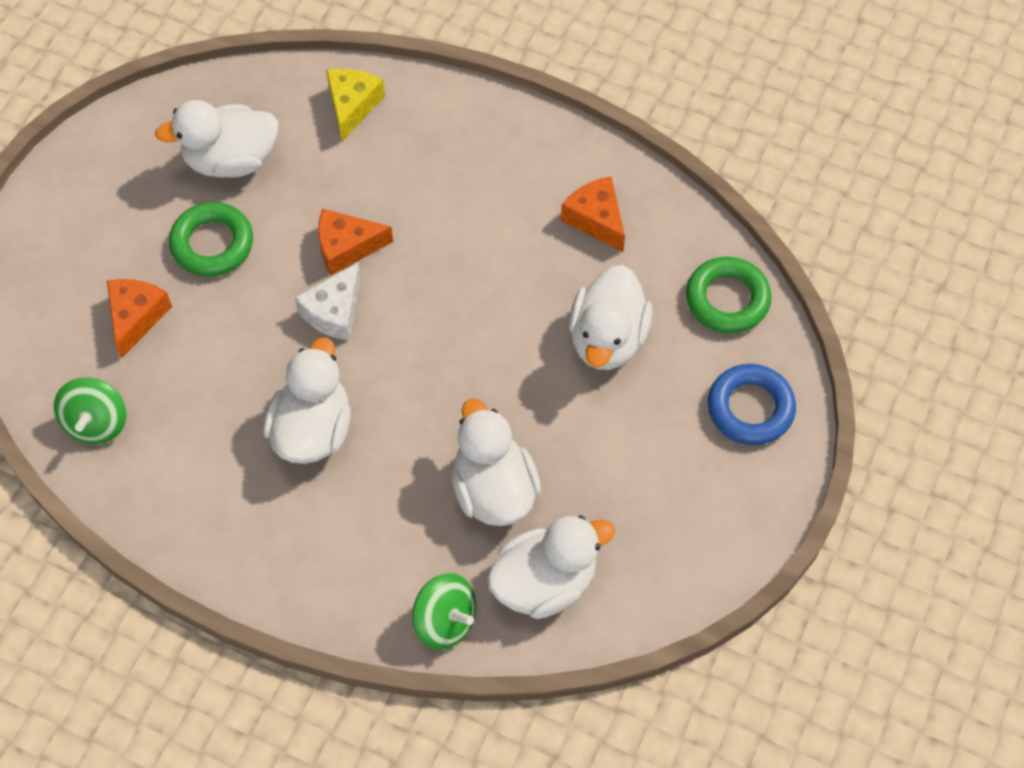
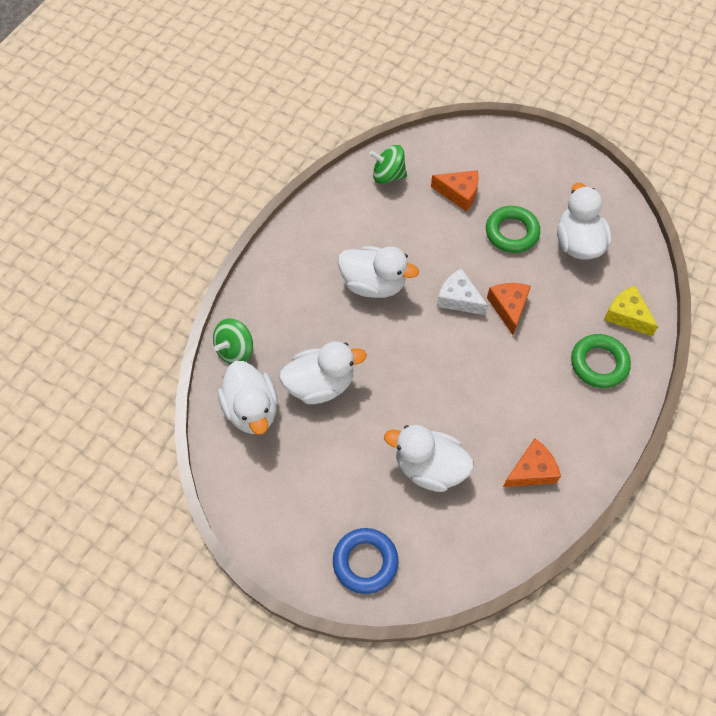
camera: 95 degrees right, 0 degrees up
yellow cheese [326,69,385,142] -> yellow cheese turned 150 degrees counterclockwise [604,286,658,336]
green ring [686,257,771,334] -> green ring moved to [571,334,631,388]

